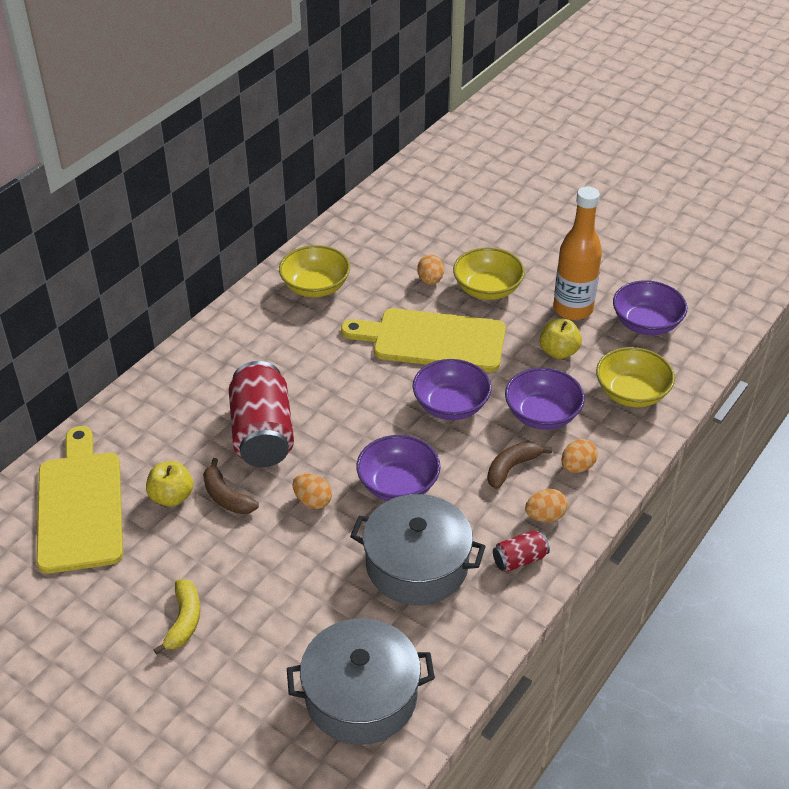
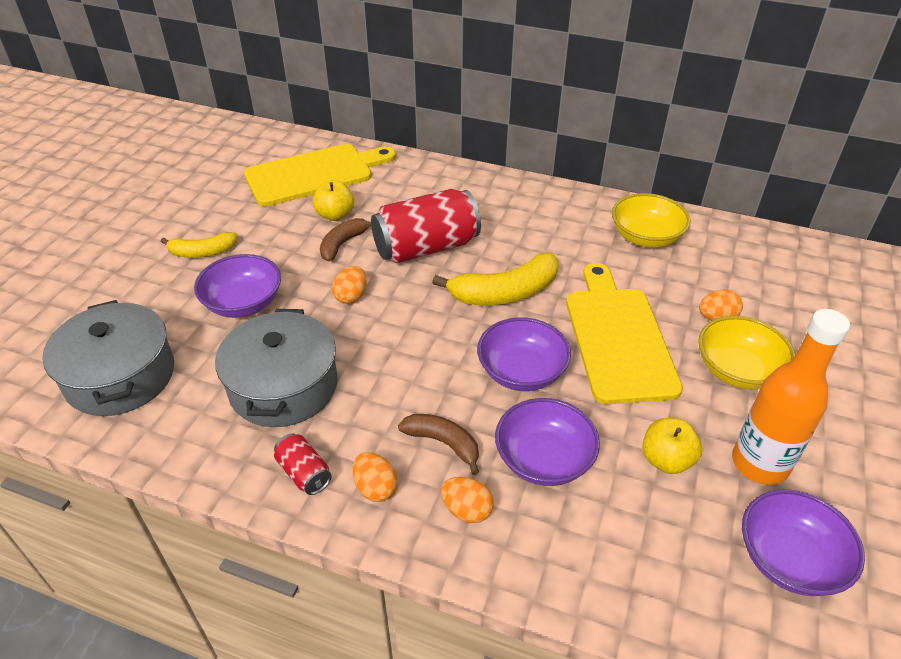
camera: 75 degrees right, 0 degrees up
purple bowl [356,435,441,501] -> purple bowl moved to [194,254,281,318]
yellow bowl [596,347,675,407] -> none
none -> yellow banana [432,253,559,305]

